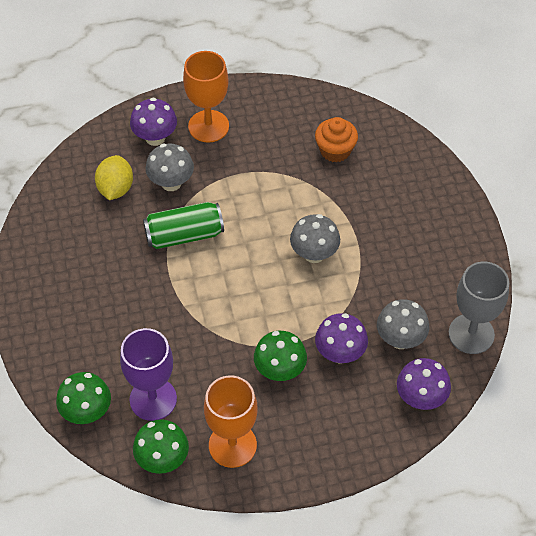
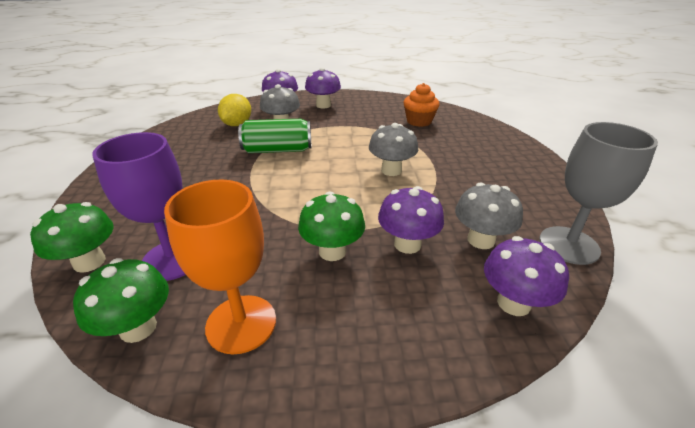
camera: 10 degrees right, 20 degrees down
orange goblet [183,51,229,143] -> purple mushroom [305,68,341,109]

